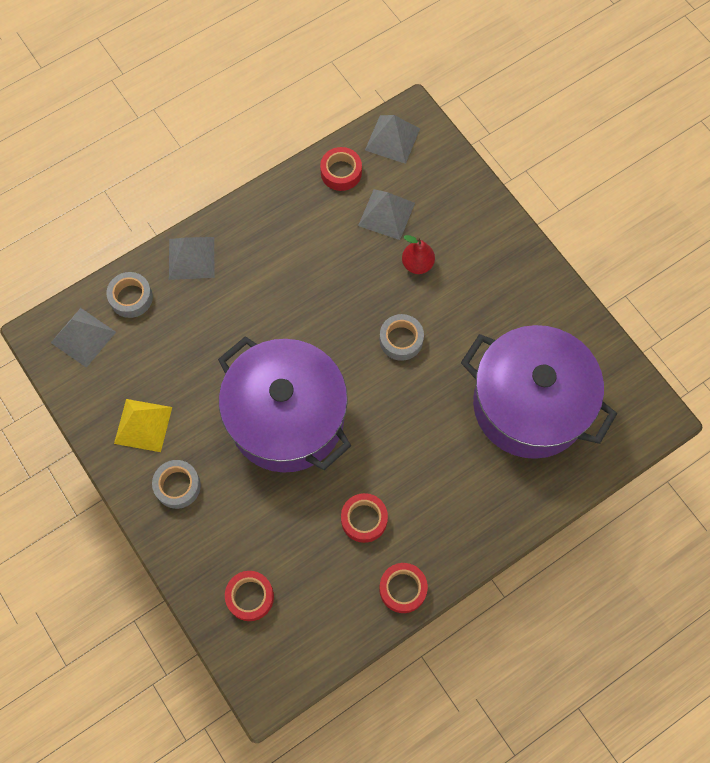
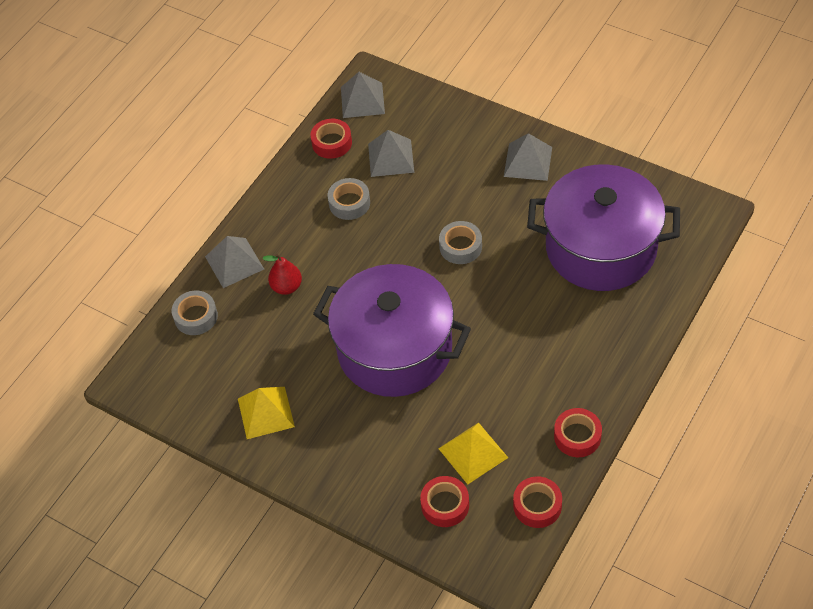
camera: 20 degrees left, 15 degrees down
grey pyramid [51,308,116,368] -> grey pyramid moved to [504,133,552,181]
grey tape [152,460,201,509] -> grey tape moved to [328,178,370,220]
red tape [341,493,388,543] -> red tape moved to [513,476,562,528]
red pear [402,235,435,274] -> red pear moved to [262,254,302,295]
none -> yellow pyramid [438,422,508,484]

